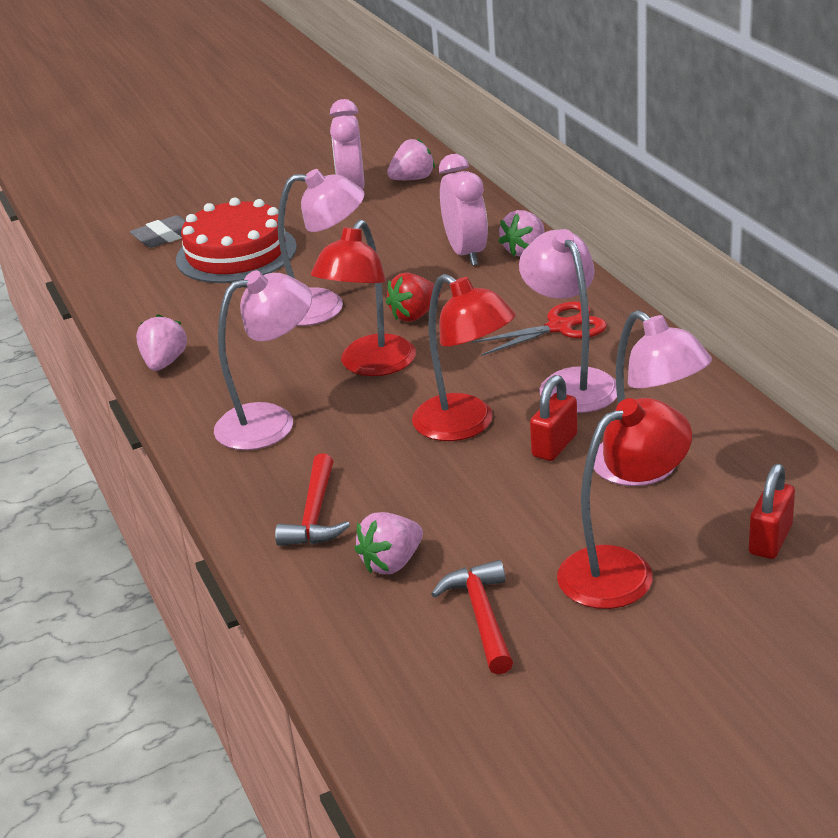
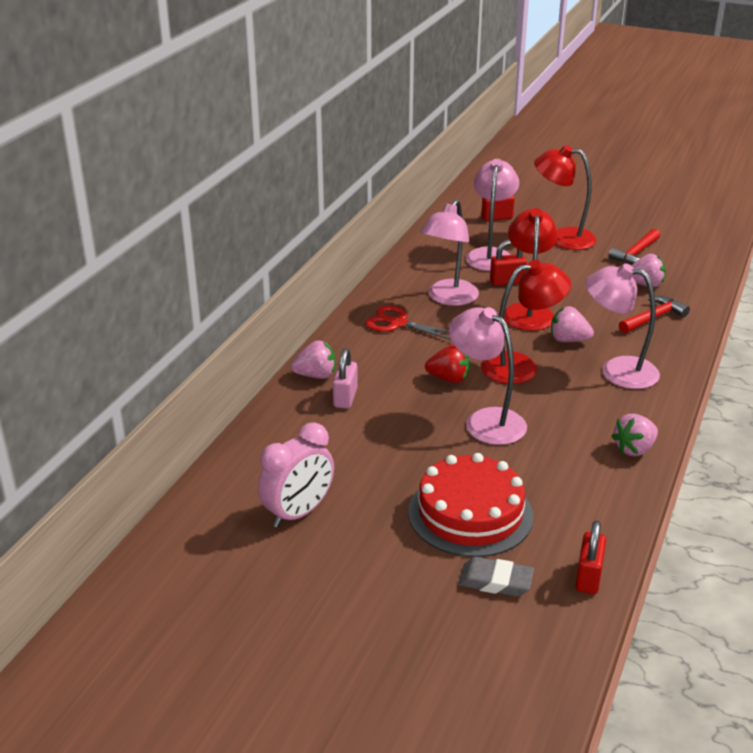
camera: 135 degrees left, 0 degrees up
pink strawberry [387,138,435,180] -> pink strawberry moved to [551,306,594,342]
pink clock [439,154,488,266] -> pink padlock [333,348,358,409]
none -> red padlock [575,520,606,594]

